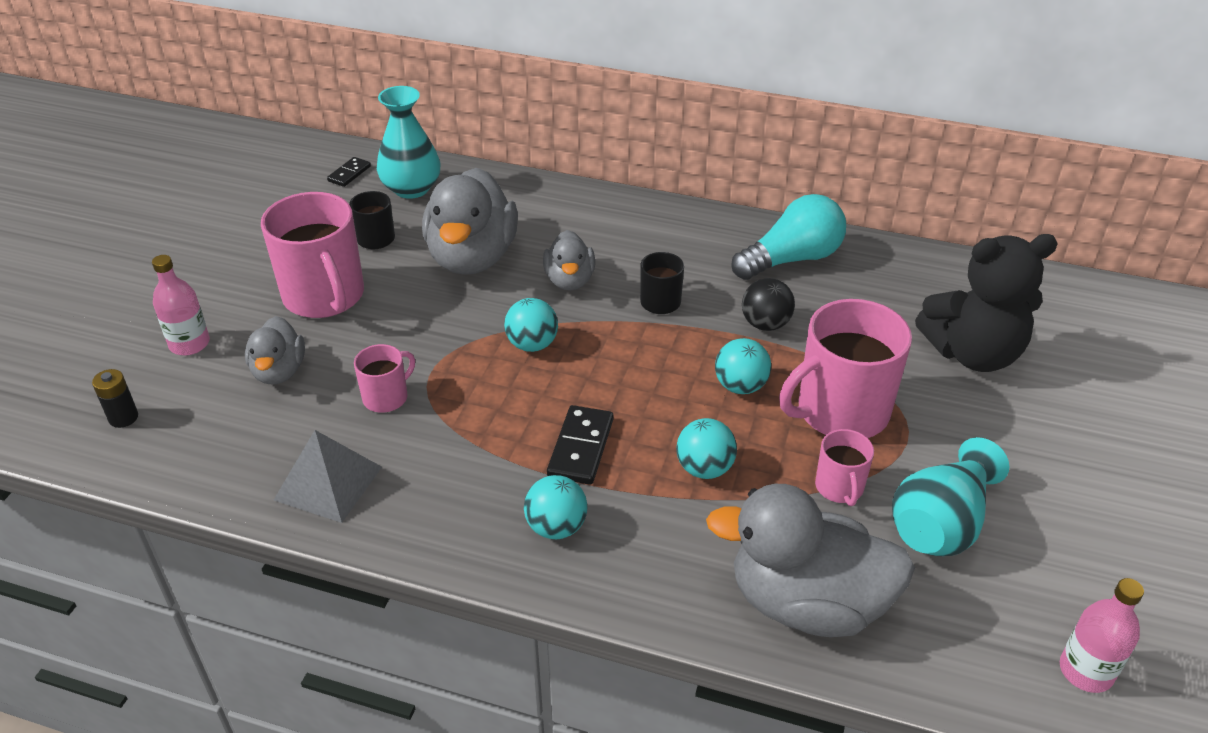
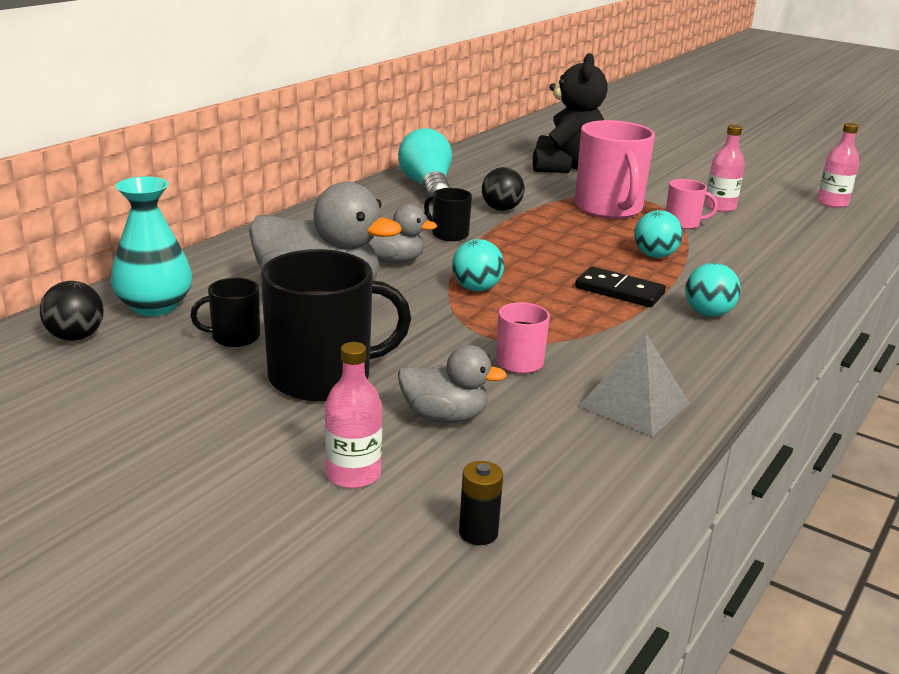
camera: 75 degrees left, 15 degrees down
pink mug [261,192,364,318] -> black mug [261,249,411,401]
black domino [327,157,371,187] -> black ball [40,281,104,341]
grey duck [706,484,915,637] -> none
turquoise ball [715,338,771,394] -> none
turquoise vase [892,437,1010,556] -> pink bottle [705,125,745,212]

